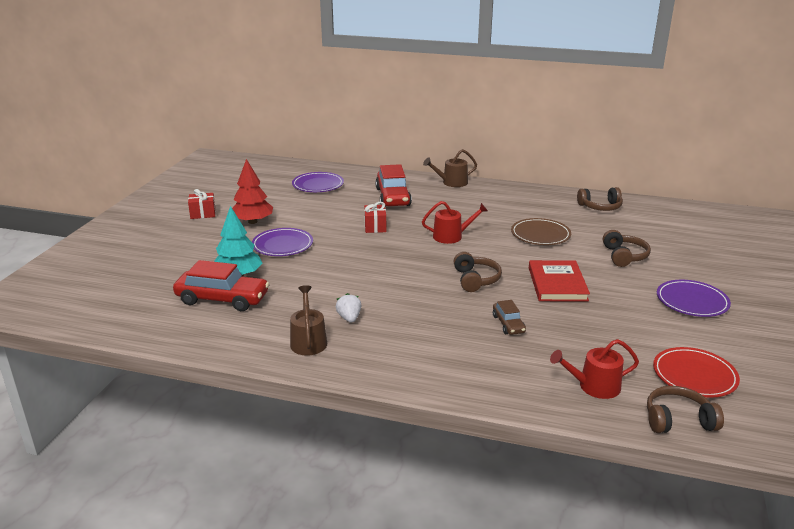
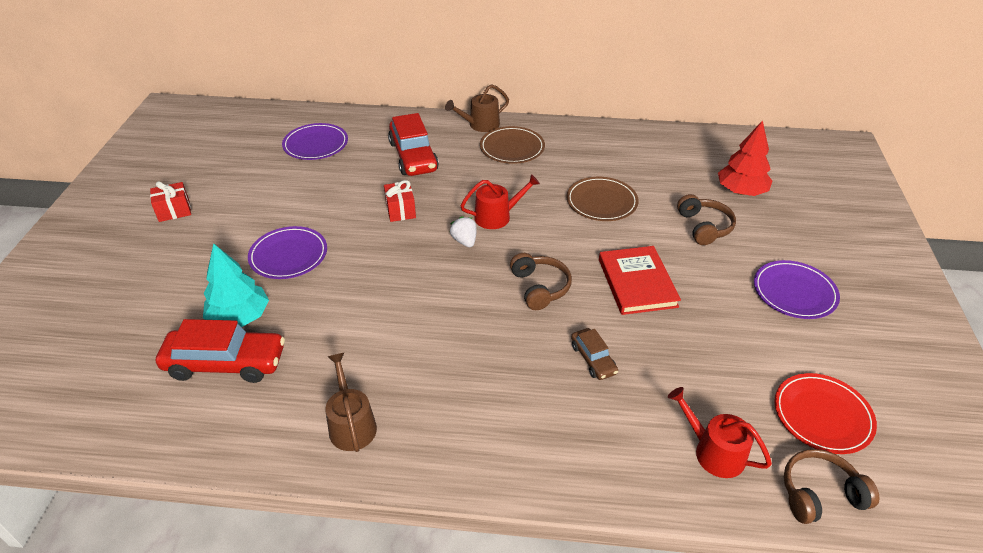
camera: 10 degrees left, 15 degrees up
red tree [232,159,273,224] -> red tree moved to [718,120,772,196]
white strawberry [336,293,361,323] -> white strawberry moved to [450,216,477,247]
red watering can [550,339,639,399] -> red watering can turned 60 degrees clockwise [668,387,772,478]
brown headphones [577,187,623,211] -> none
none -> brown plate [480,126,545,164]

